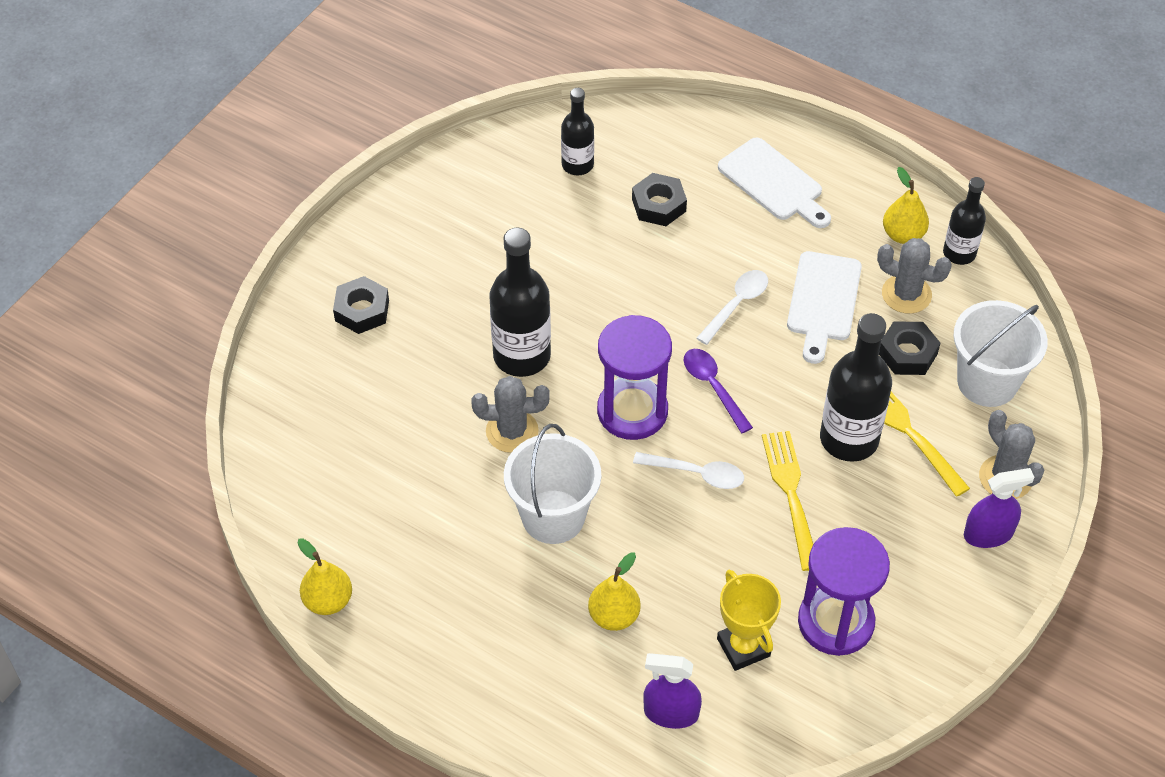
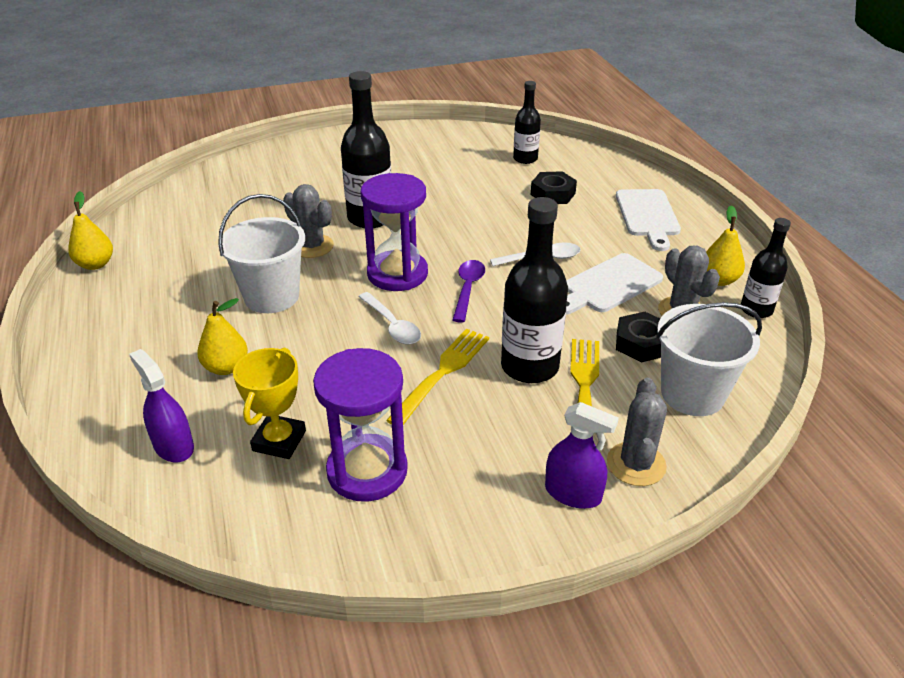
camera: 40 degrees right, 15 degrees down
black nut [333,276,389,334] -> none

